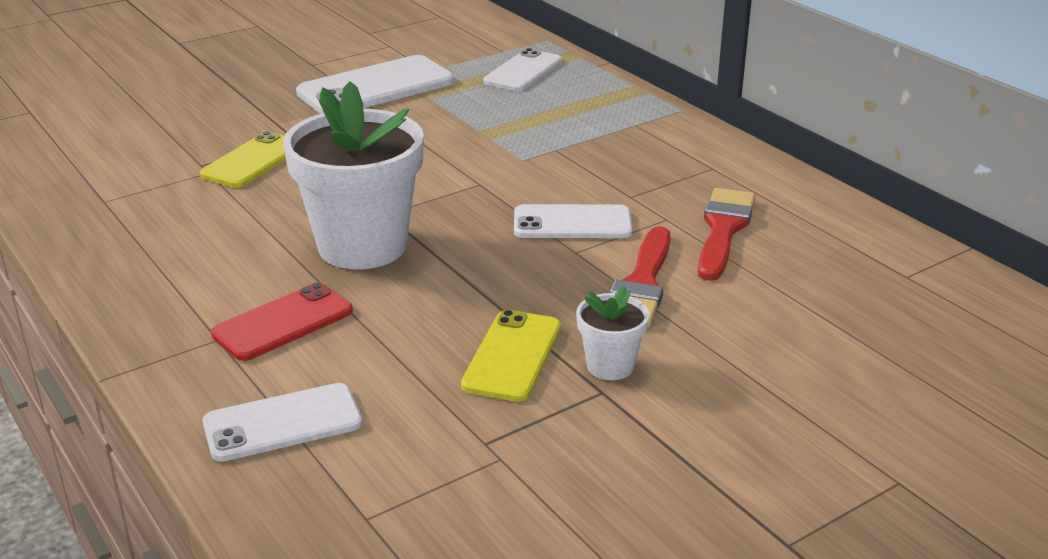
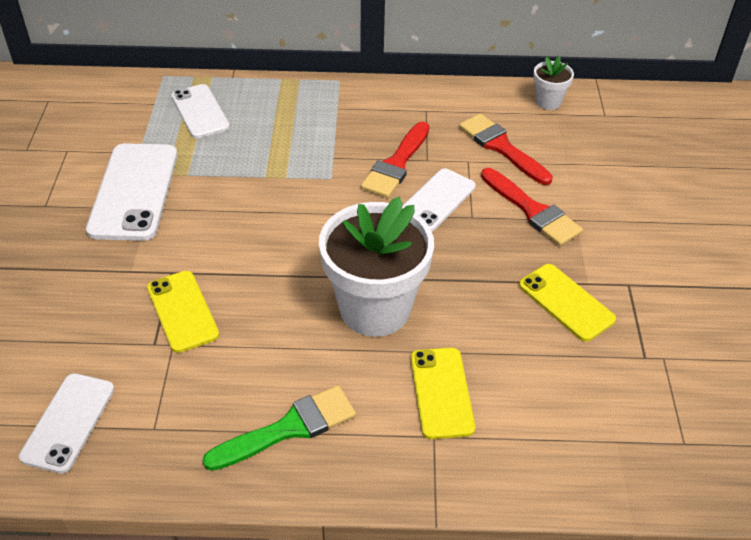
camera: 55 degrees left, 15 degrees up
white phone [203,383,362,462] -> white phone moved to [19,373,114,474]
red phone [211,283,353,361] -> yellow phone [411,348,475,439]
white flower pot [576,286,649,380] -> white flower pot moved to [533,56,574,110]
none -> green brush [202,386,356,471]
none -> red brush [361,122,430,198]

